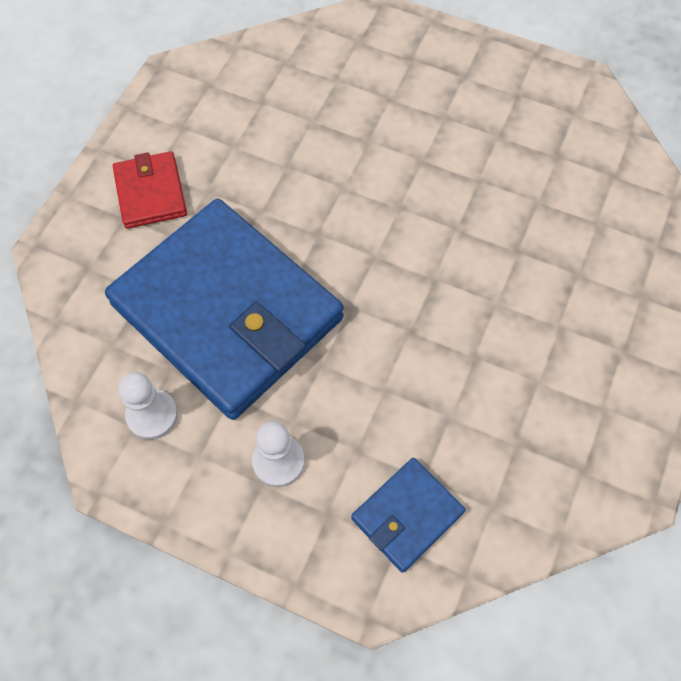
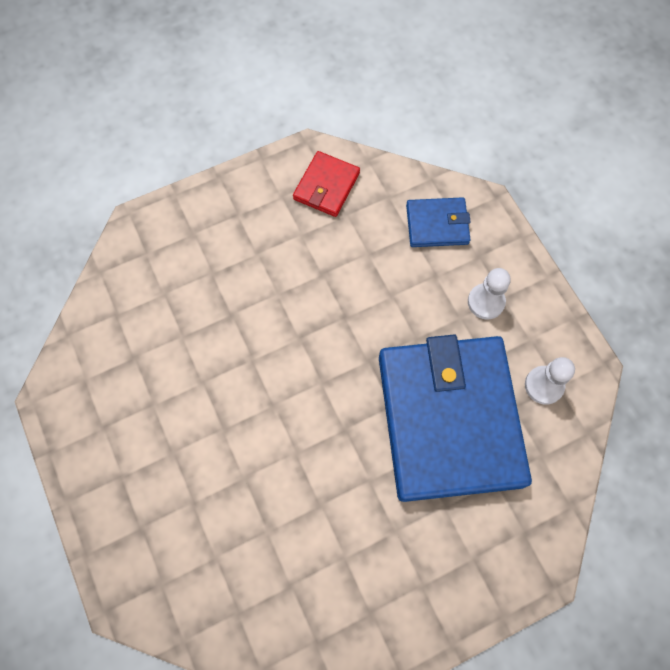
camera: 140 degrees left, 5 degrees up
red wallet [113,151,187,229] -> red wallet moved to [293,151,360,217]

